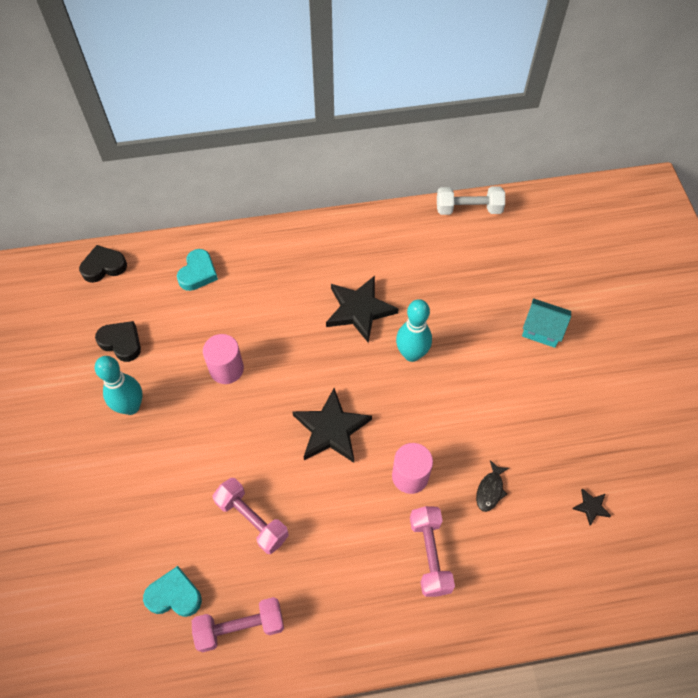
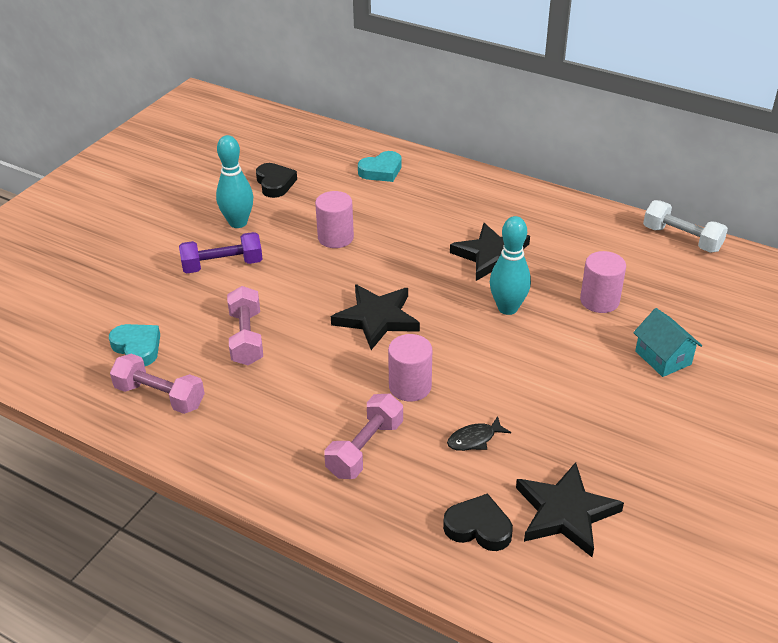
camera: 40 degrees right, 20 degrees down
black heart [79,245,127,283] -> black heart moved to [443,493,513,551]
black star [573,489,611,526] -> black star [516,462,624,557], size x2.25
none -> purple dumbbell [179,232,263,273]
none -> pink cylinder [580,251,626,313]

